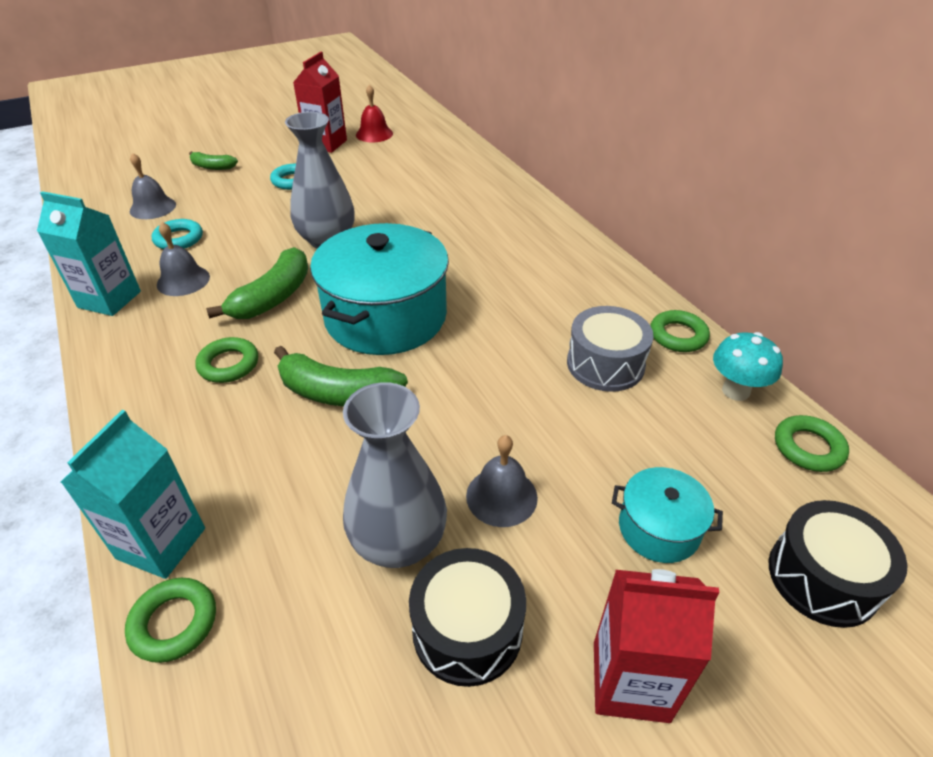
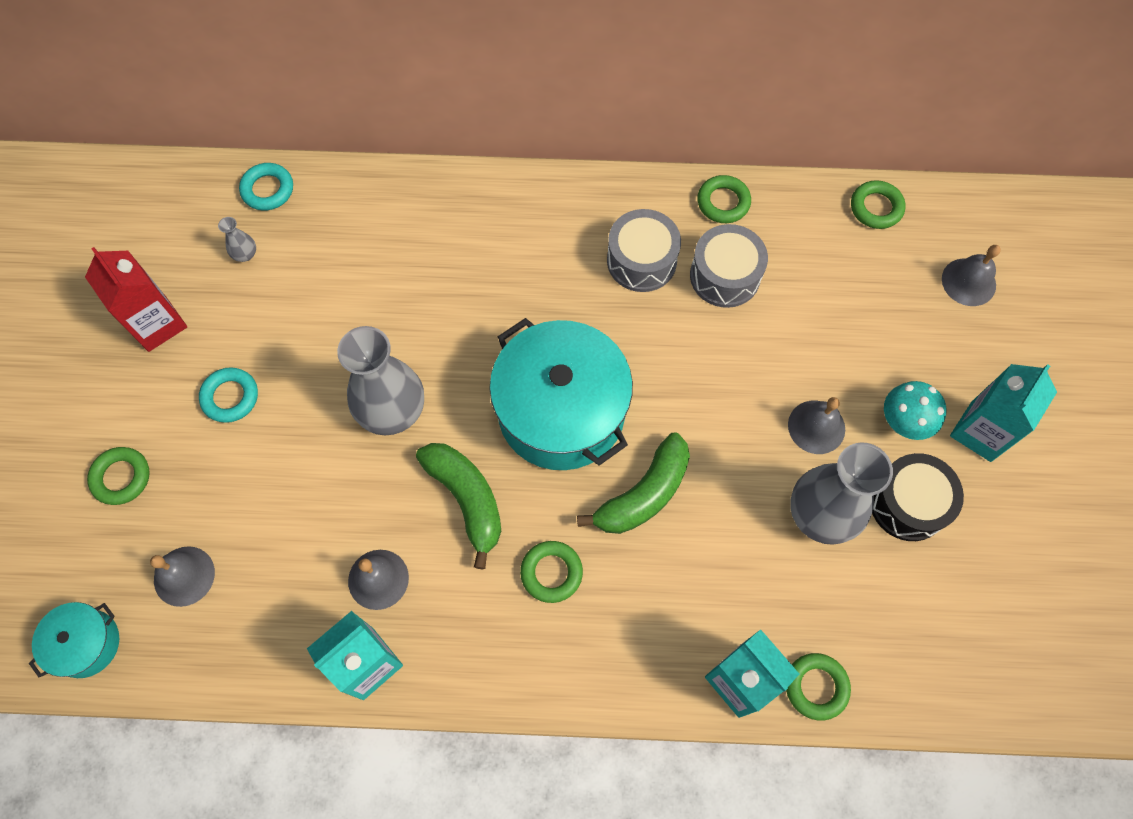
camera: 60 degrees left, 25 degrees up
turquoise ring [152,219,203,249] -> turquoise ring moved to [239,163,293,211]
green banana [189,151,238,170] -> green ring [87,447,150,505]
red bell [356,84,393,142] -> none
red carton [594,569,720,723] -> turquoise carton [950,364,1057,462]
turquoise pot [612,467,723,563] -> turquoise pot moved to [29,602,119,678]
turquoise mushroom [713,332,783,401] -> turquoise mushroom moved to [884,381,946,440]
black drum [769,500,907,628] -> grey bell [942,245,1001,306]
none -> grey vase [218,217,256,262]
none -> grey drum [607,209,681,292]

